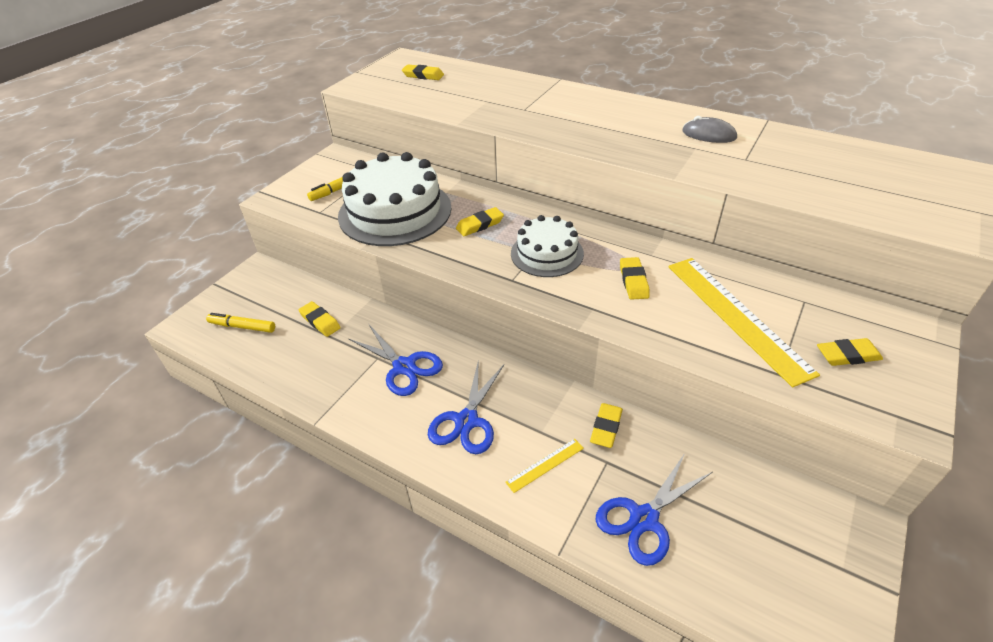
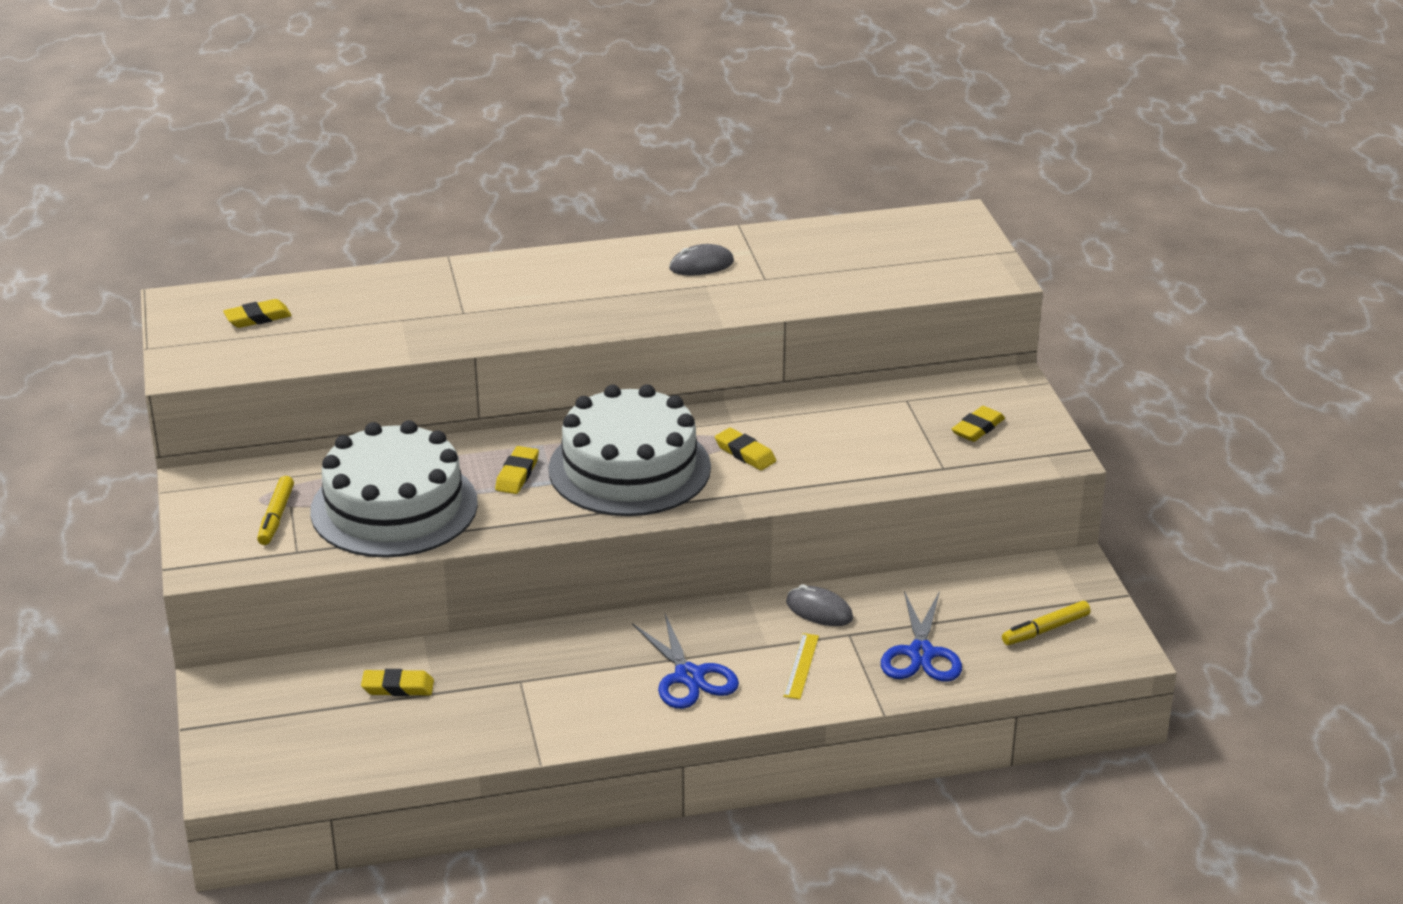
camera: 45 degrees left, 10 degrees down
yellow marker [206,313,275,333] -> yellow marker moved to [1002,601,1091,645]
blue scissors [349,325,443,396] -> none
white cake [511,215,584,277] -> white cake [548,384,711,516], size x1.71
yellow eraser [590,403,623,448] -> grey mouse [786,584,853,626]
yellow ruler [668,258,820,387] -> none

